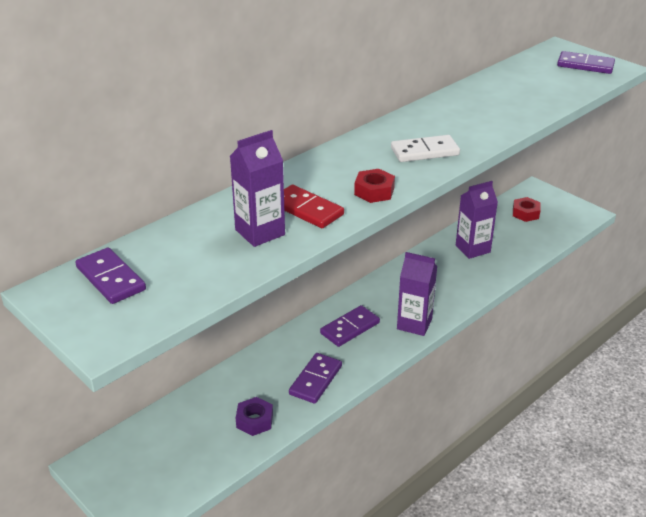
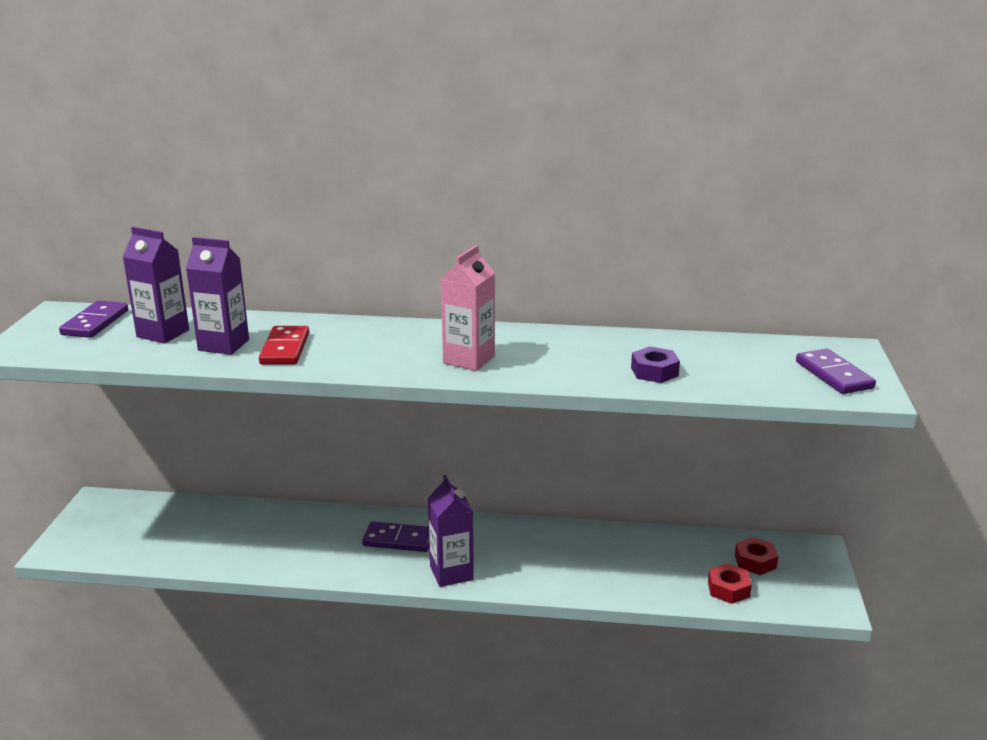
camera: 50 degrees right, 10 degrees down
purple nut [236,397,273,436] -> purple nut moved to [631,346,680,383]
purple domino [289,353,342,404] -> none
red nut [354,169,395,203] -> red nut moved to [708,563,752,604]
white domino [391,135,460,162] -> pink carton [441,245,495,371]
purple carton [456,181,498,259] -> purple carton moved to [122,227,189,344]

